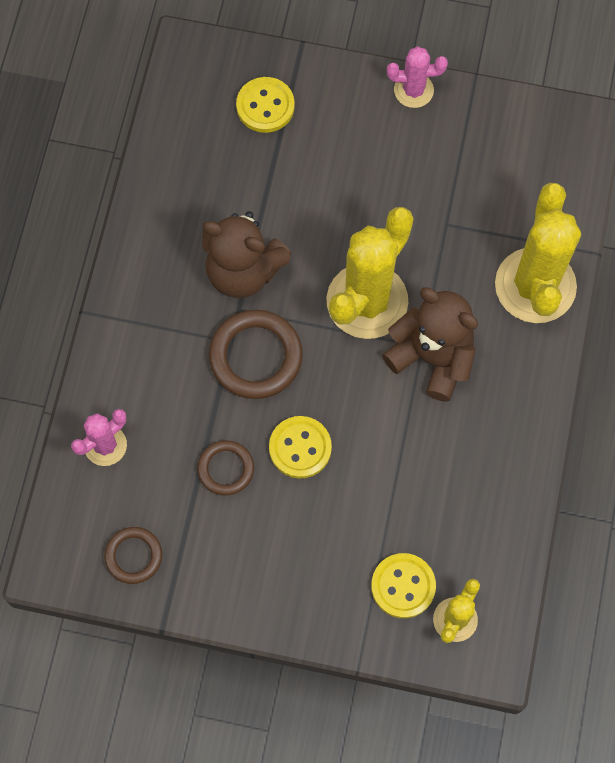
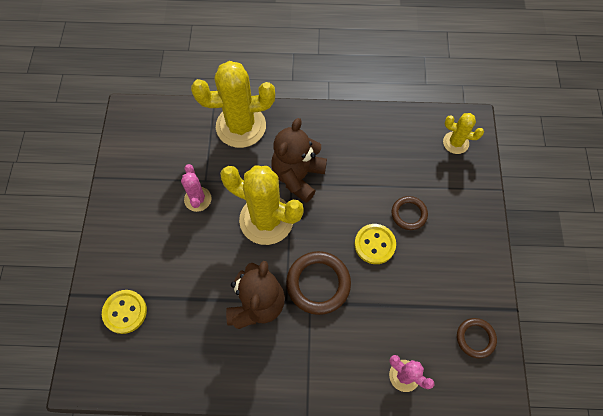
camera: 100 degrees left, 5 degrees down
brown ring [197,440,254,496] -> brown ring moved to [392,196,428,230]
yellow button [371,553,436,618] -> none
pink cactus [387,46,448,108] -> pink cactus moved to [181,164,211,212]

